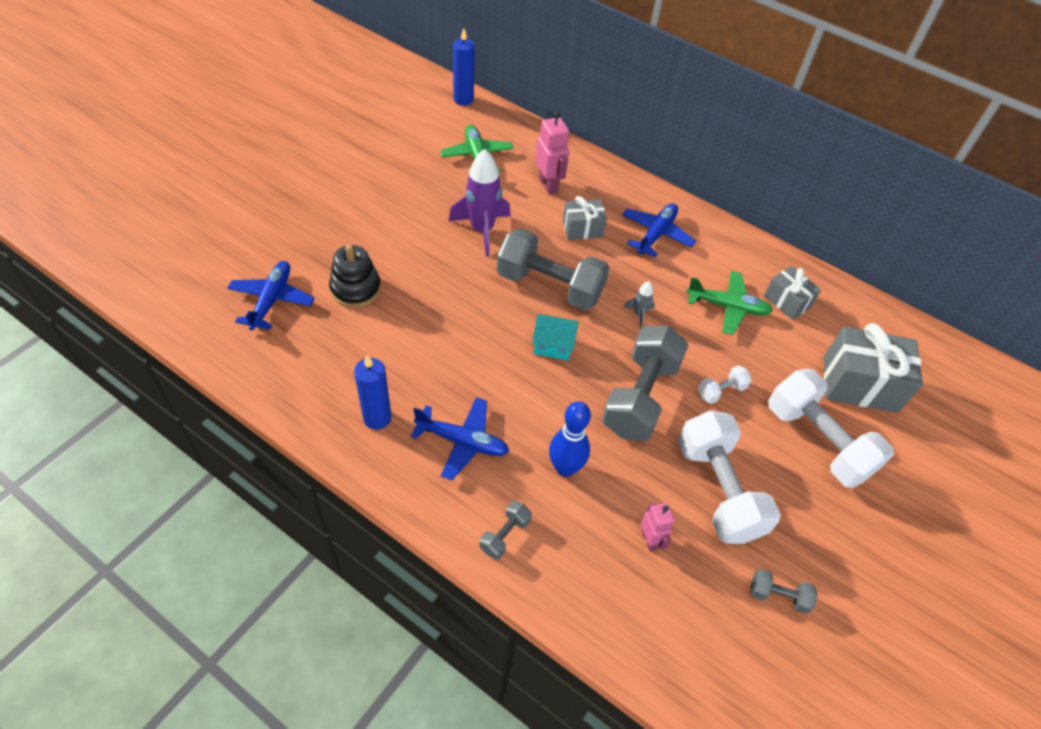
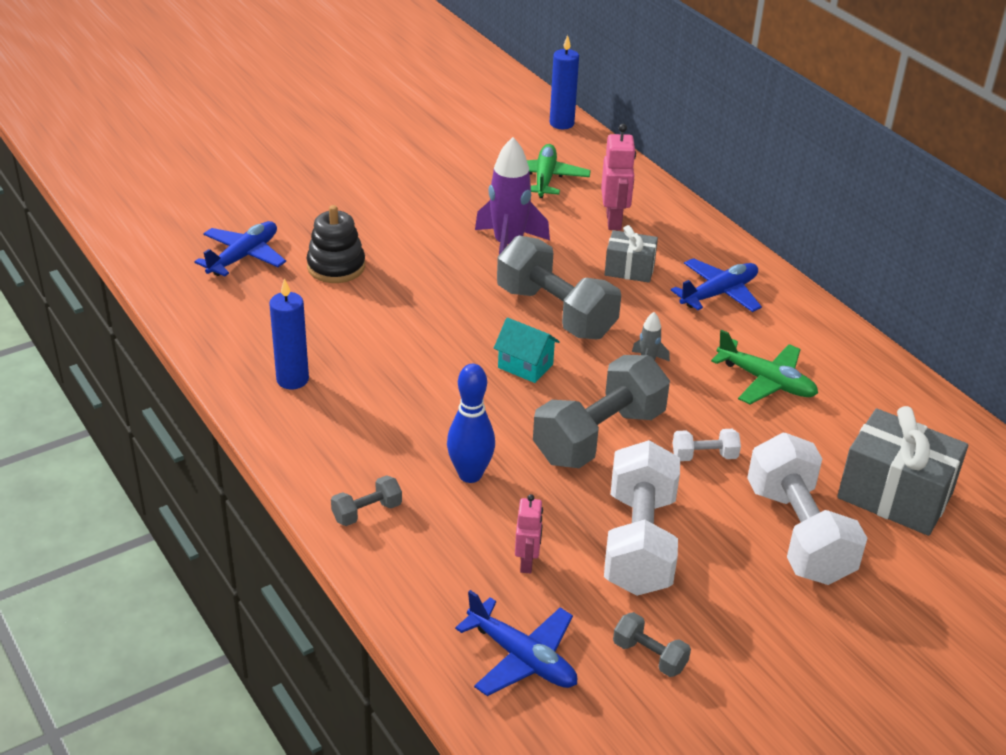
camera: 25 degrees right, 15 degrees down
blue plane [411,397,509,480] -> blue plane moved to [455,590,577,696]
grey gift [764,266,821,320] -> none

